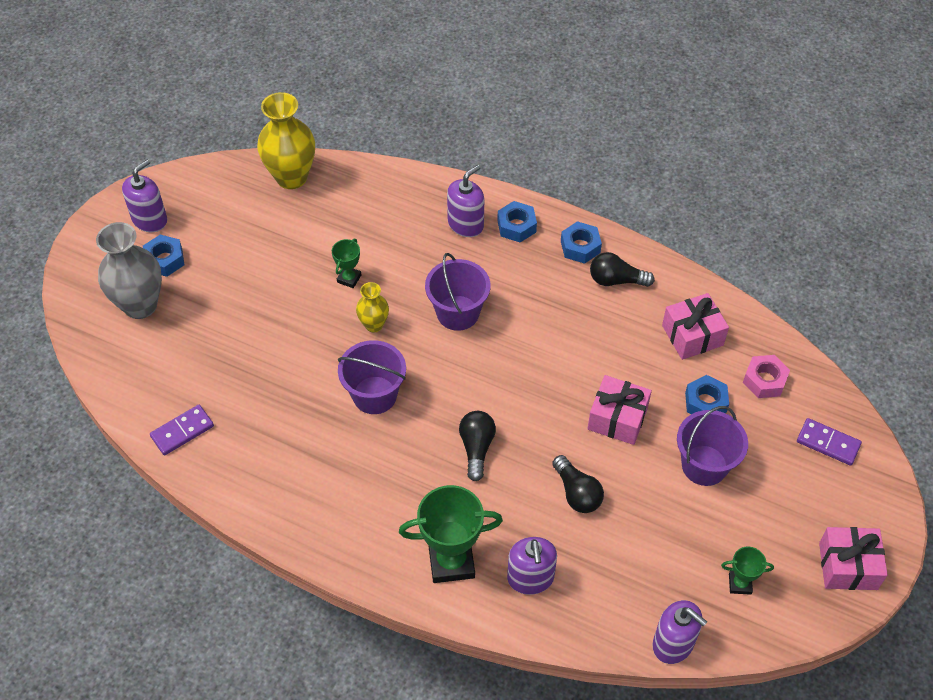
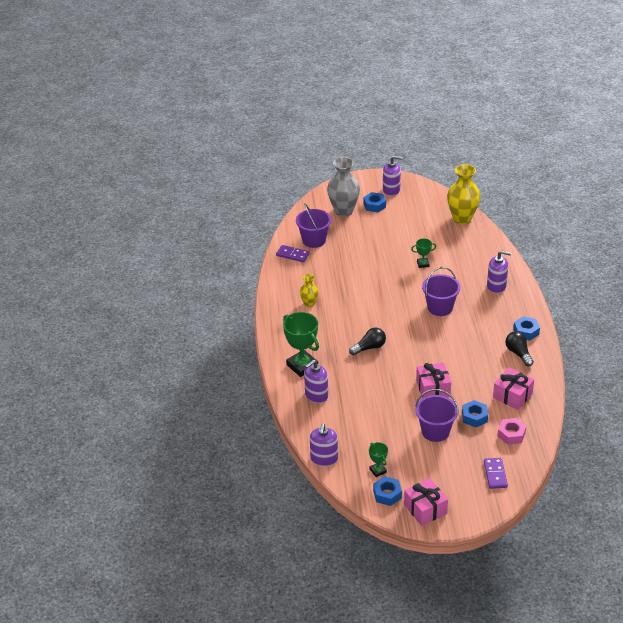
camera: 60 degrees right, 15 degrees down
purple bucket [338,340,406,414] -> purple bucket moved to [296,203,331,248]
yellow vase [356,282,389,333] -> yellow vase moved to [300,274,319,307]
blue nut [497,201,537,242] -> blue nut moved to [373,476,402,506]
black light bulb [552,455,604,513] -> none

